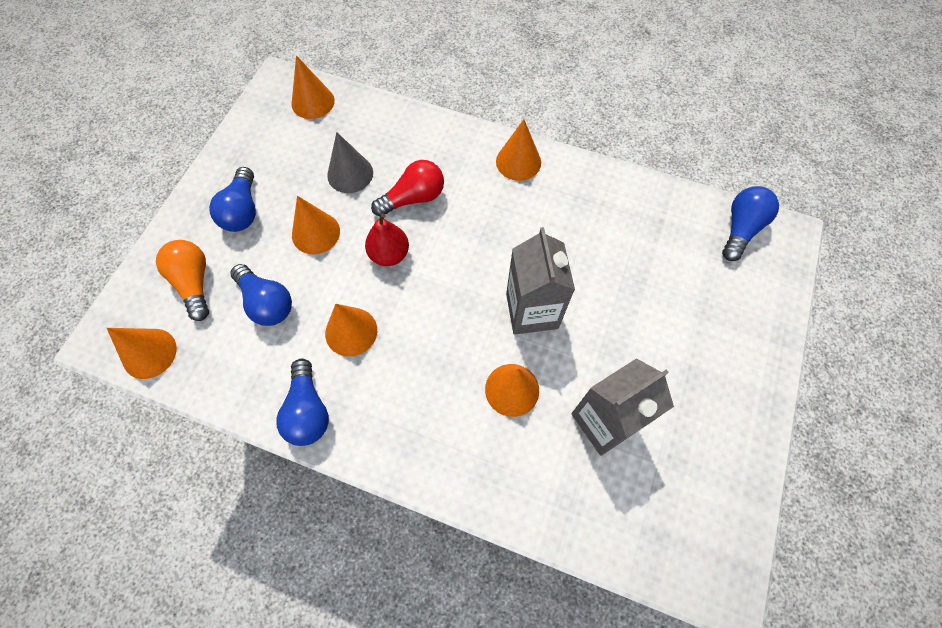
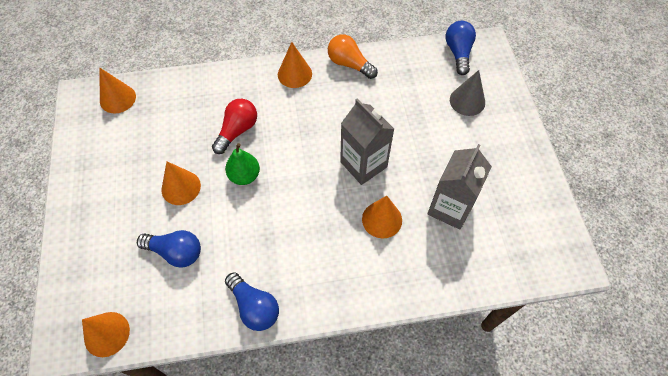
camera: 30 degrees left, 5 degrees down
orange light bulb [156,240,209,321] -> orange light bulb moved to [328,35,378,79]
blue light bulb [209,167,256,232] -> none
orange cone [325,304,377,357] -> none
grey cone [327,132,373,193] -> grey cone moved to [450,70,485,116]
red pear [365,213,409,266] -> green pear [225,143,260,185]

